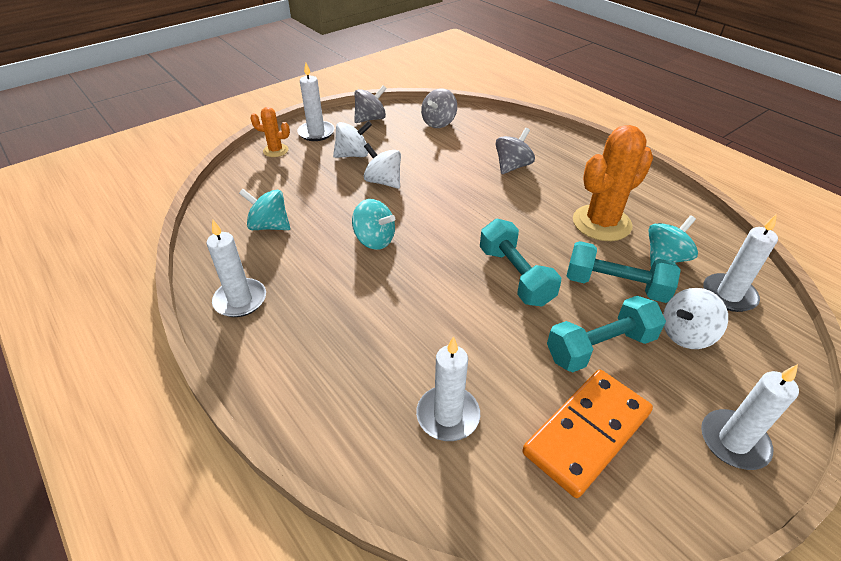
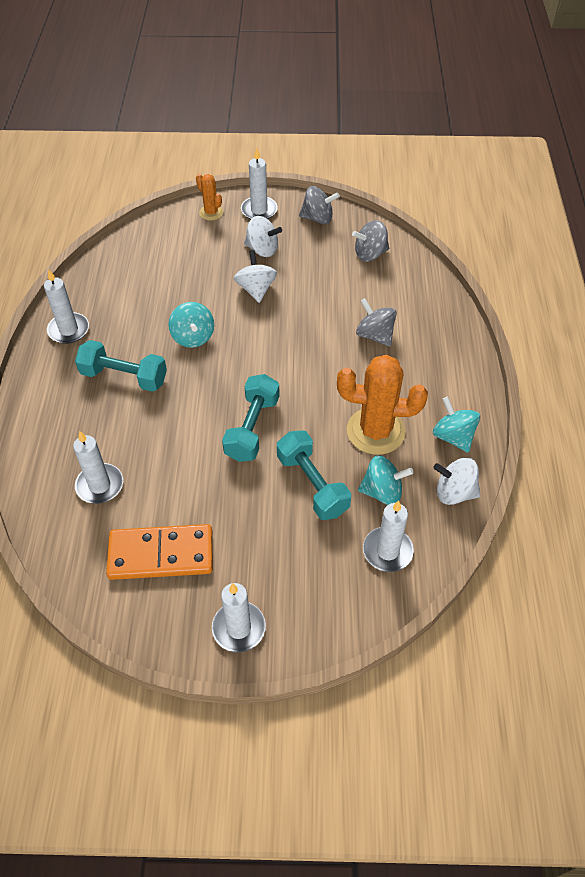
camera: 40 degrees right, 10 degrees up
turquoise spinning top [239,189,290,230] -> turquoise spinning top moved to [433,397,480,453]
grey spinning top [496,128,535,174] -> grey spinning top turned 120 degrees counterclockwise [356,298,397,347]
turquoise dumbbell [547,296,666,372] -> turquoise dumbbell moved to [75,340,167,392]
white spinning top [663,288,728,349] -> white spinning top moved to [434,458,480,505]

